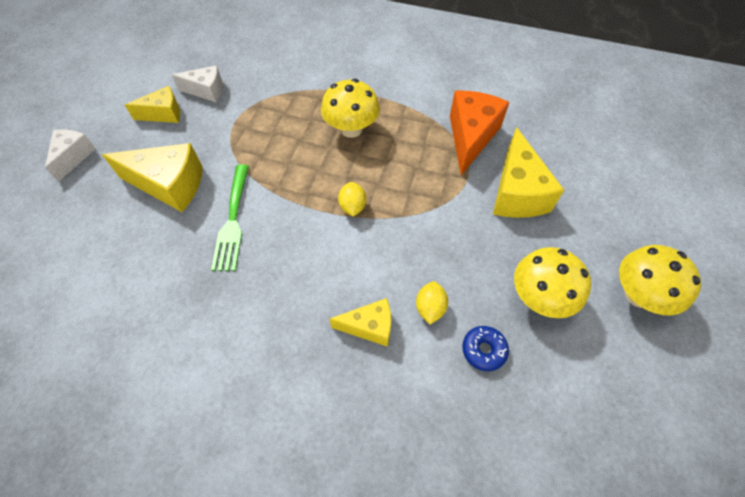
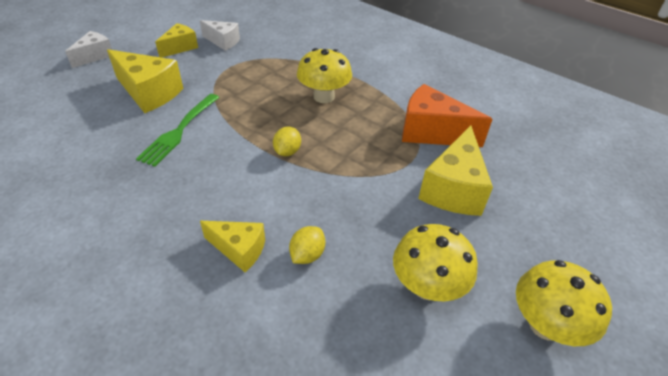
camera: 20 degrees right, 15 degrees down
yellow cheese [125,86,180,123] -> yellow cheese turned 60 degrees counterclockwise [155,23,198,58]
orange cheese [450,91,510,175] -> orange cheese turned 105 degrees counterclockwise [402,84,493,147]
blue donut [462,326,509,371] -> none

